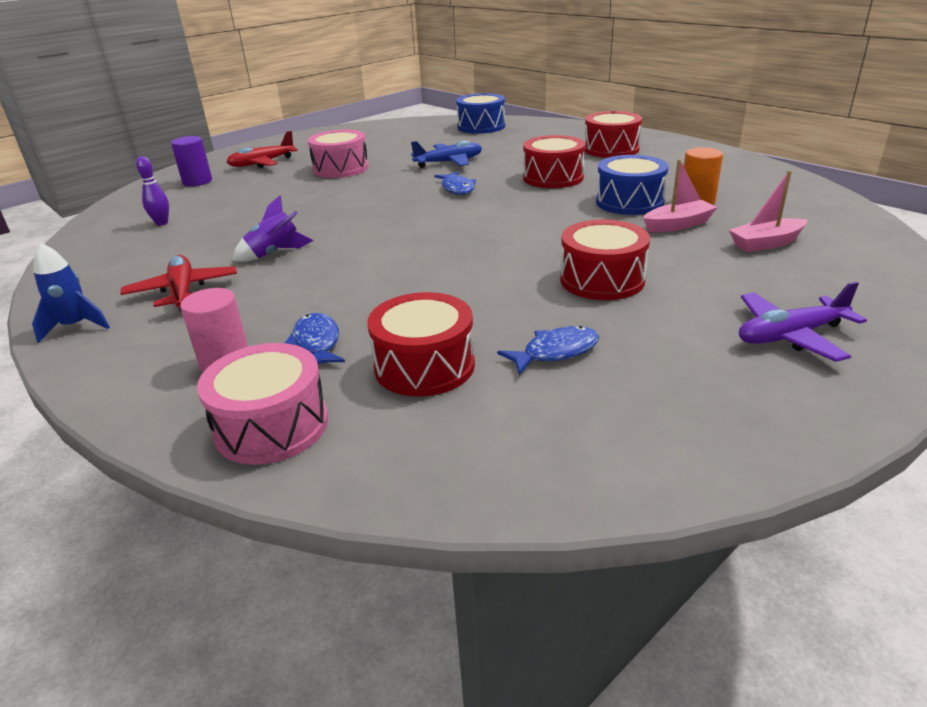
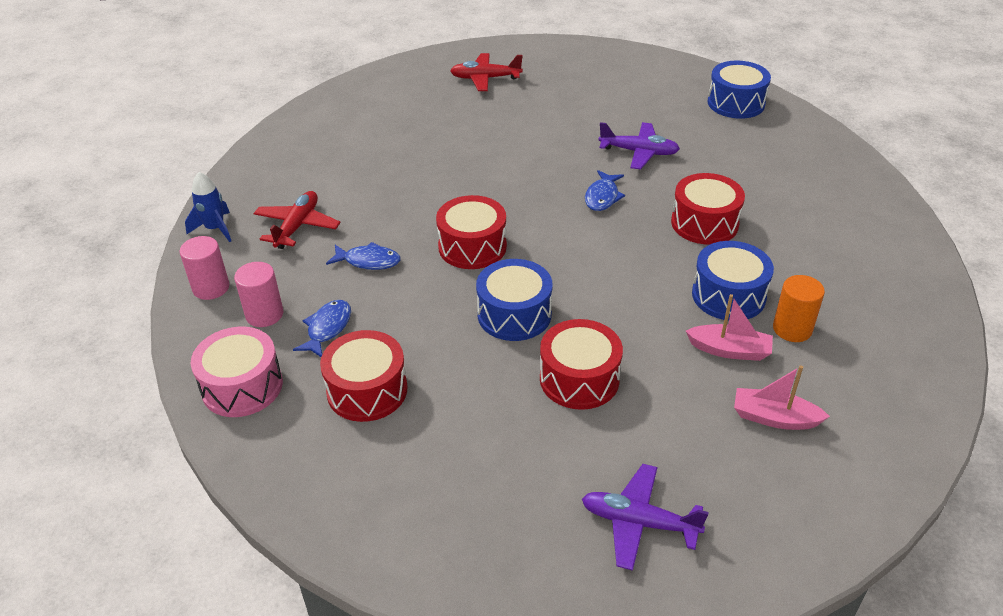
camera: 35 degrees right, 10 degrees up
purple bowling pin [136,156,169,225] -> none
purple cylinder [171,136,212,186] -> none
purple rocket [232,195,314,262] -> none
pink drum [308,130,369,178] -> none
blue plane [411,141,482,168] -> purple plane [598,122,680,170]
blue fish [497,326,599,375] -> blue fish moved to [326,242,401,270]
red drum [584,111,642,158] -> red drum moved to [436,195,507,269]
none -> pink cylinder [179,236,229,300]
none -> blue drum [476,259,553,341]

